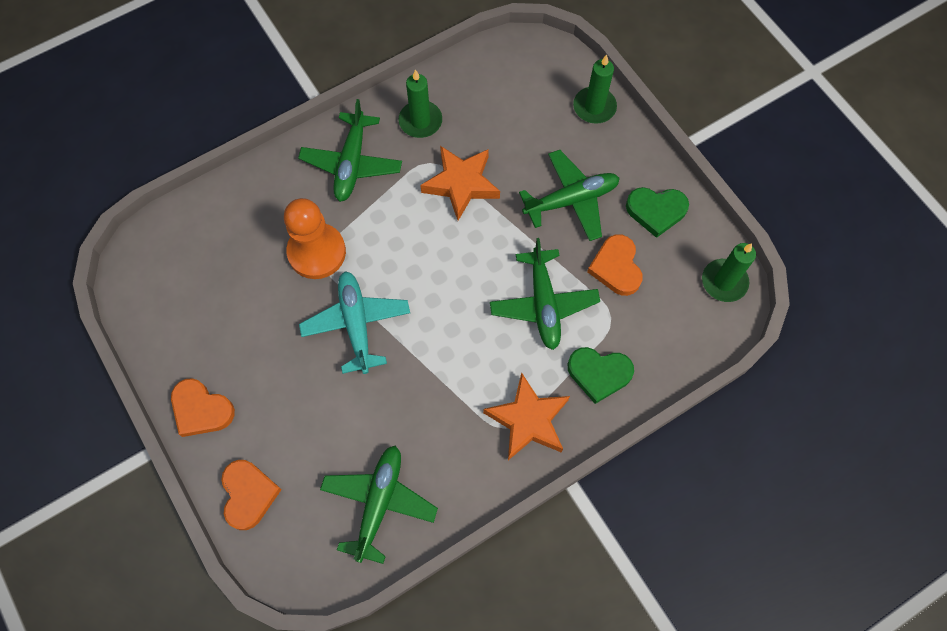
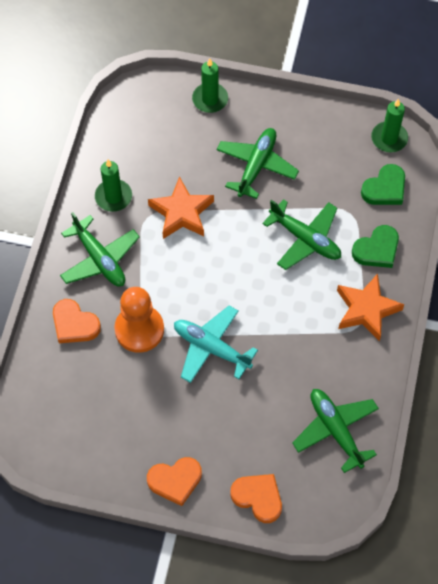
camera: 45 degrees left, 5 degrees down
orange heart [587,234,642,296] -> orange heart moved to [53,299,101,343]
green heart [626,187,689,238] -> green heart moved to [361,164,405,205]

